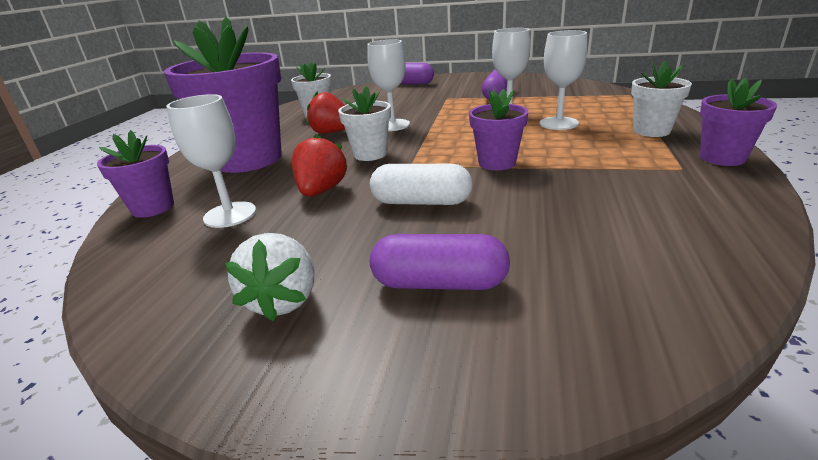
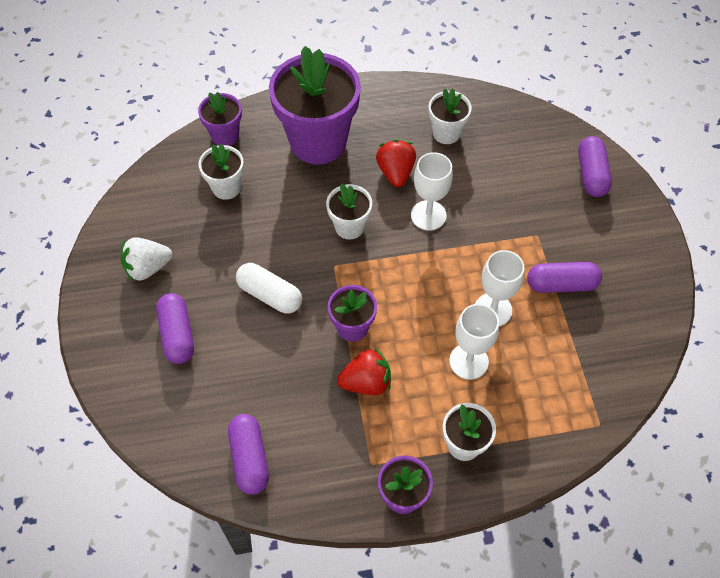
camera: 65 degrees right, 30 degrees up
white goblet [166,94,256,228] -> white flower pot [198,143,244,200]
red strawberry [292,134,348,197] -> red strawberry moved to [337,348,391,395]
white capsule [370,164,473,205] -> white capsule turned 45 degrees counterclockwise [236,263,302,314]
none -> purple capsule [228,414,269,495]

